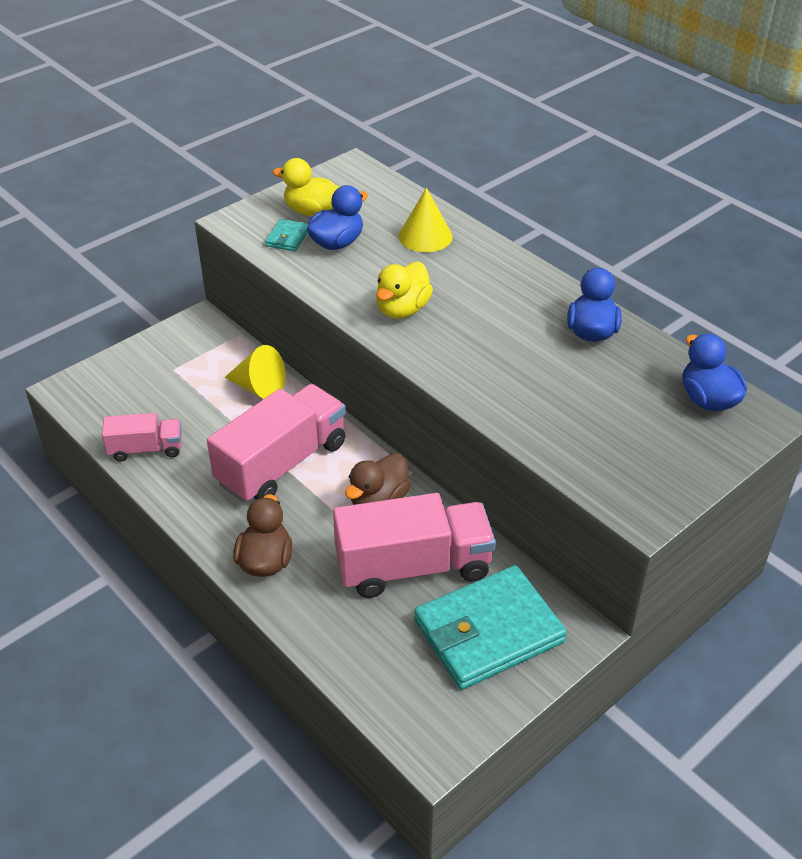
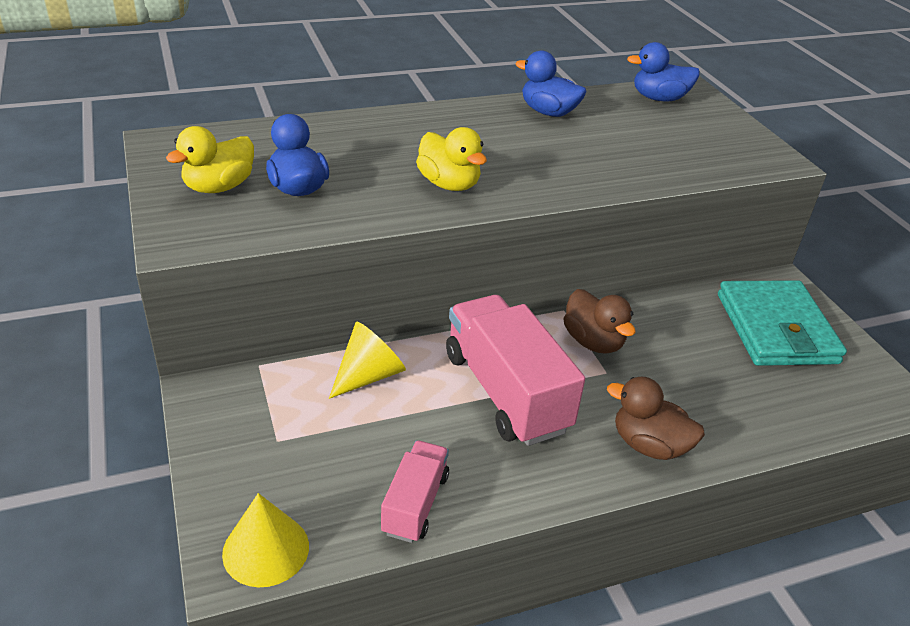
camera: 70 degrees left, 5 degrees down
turquoise wallet [265,219,308,251] -> none
pink truck [333,493,496,598] -> none
yellow cone [399,188,453,252] -> yellow cone moved to [222,493,309,587]

